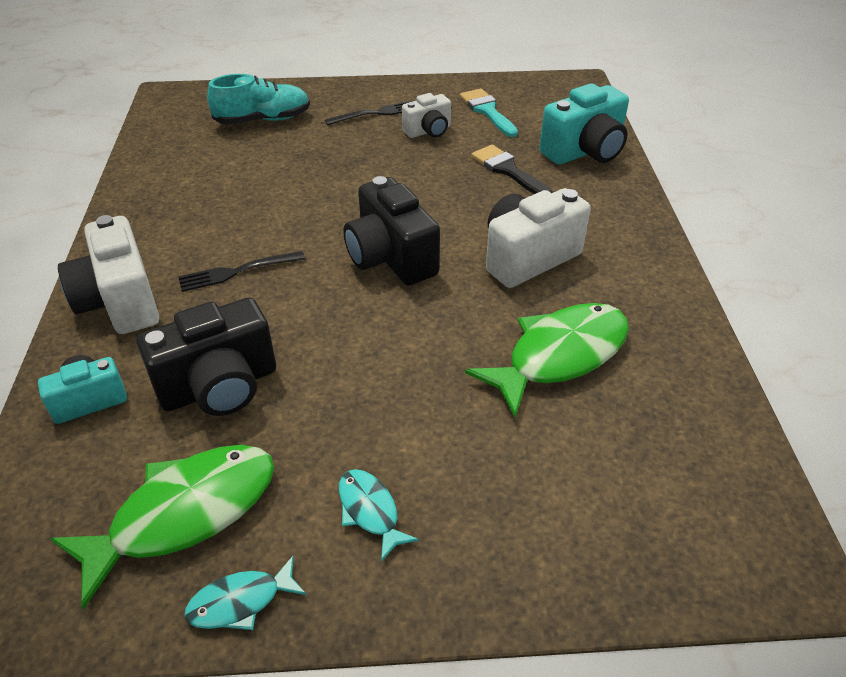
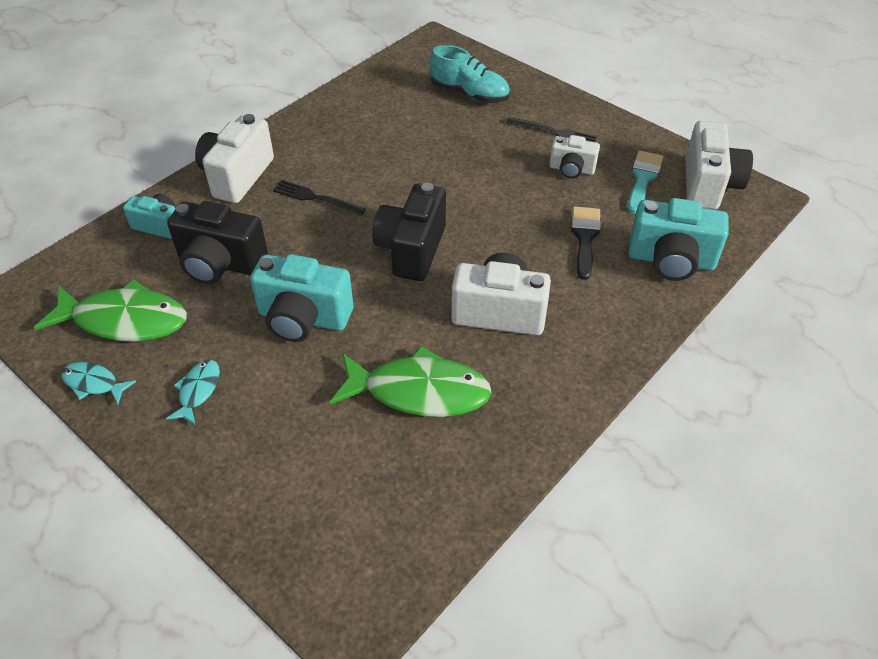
camera: 45 degrees right, 5 degrees up
none -> turquoise camera [250,254,353,342]
none -> white camera [685,121,753,210]

